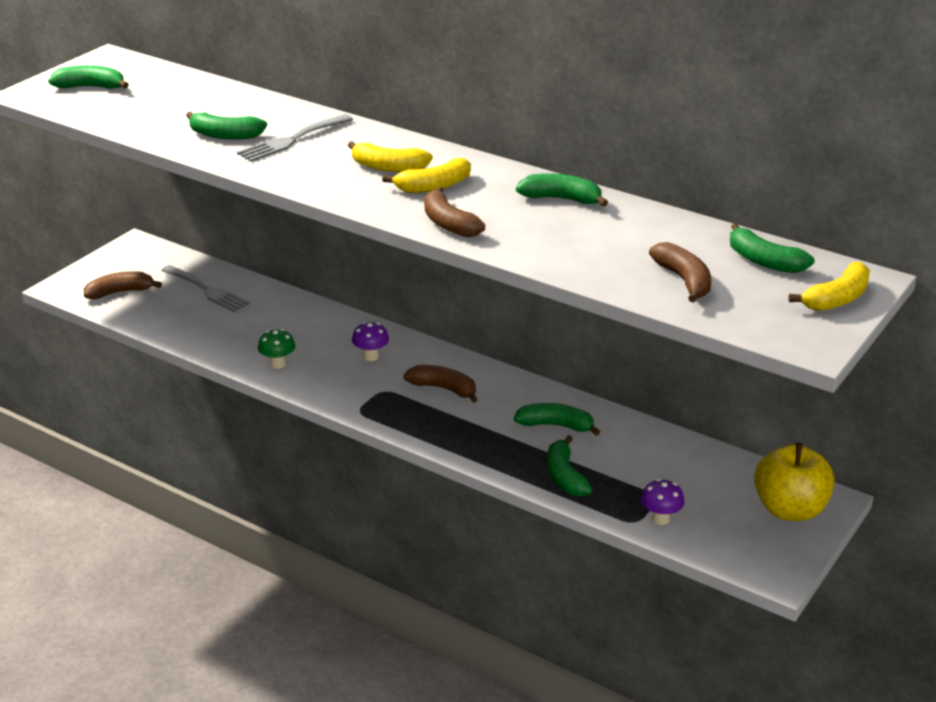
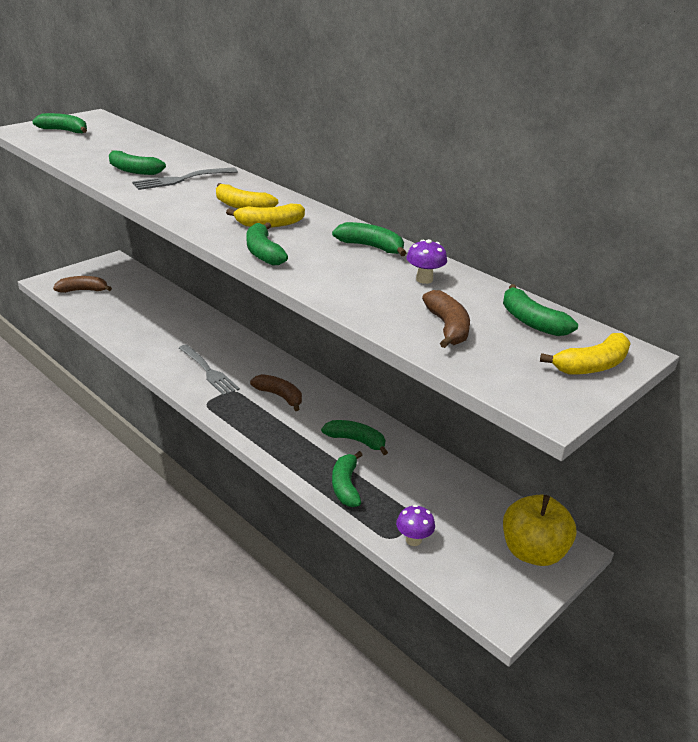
camera: 10 degrees right, 0 degrees up
grey fork [161,265,250,312] -> grey fork moved to [179,345,240,396]
green mushroom [258,329,295,369] -> none
purple mushroom [352,322,389,361] -> purple mushroom moved to [406,239,447,284]
brown banana [424,186,485,237] -> green banana [246,222,288,266]

